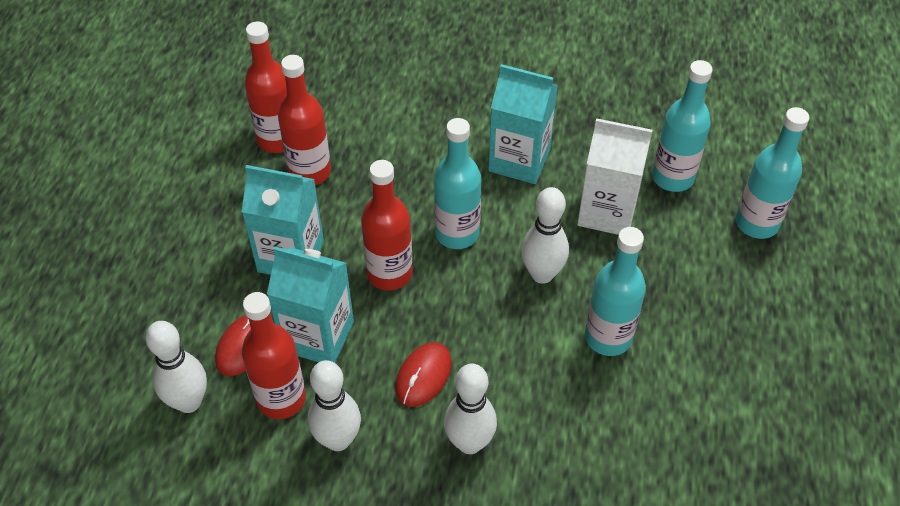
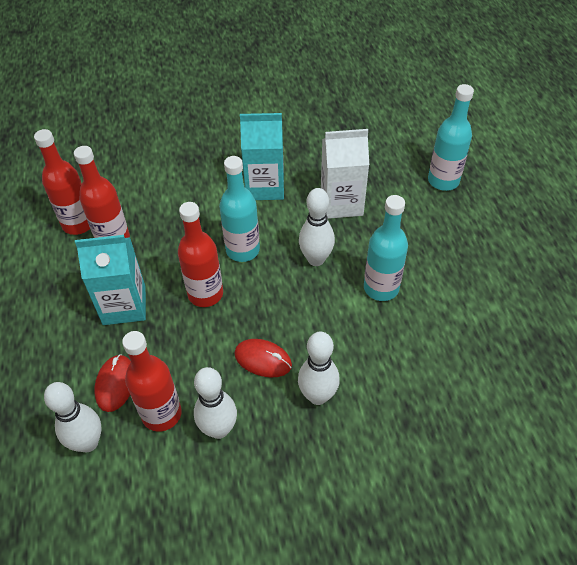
camera: 20 degrees left, 0 degrees up
turquoise carton [267,246,354,363] -> none
red mouse [395,342,452,407] -> red mouse turned 75 degrees counterclockwise [234,339,292,378]
turquoise bottle [652,60,713,192] -> none

